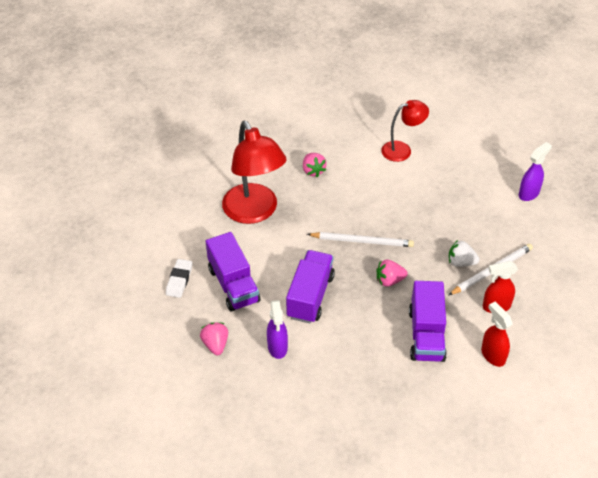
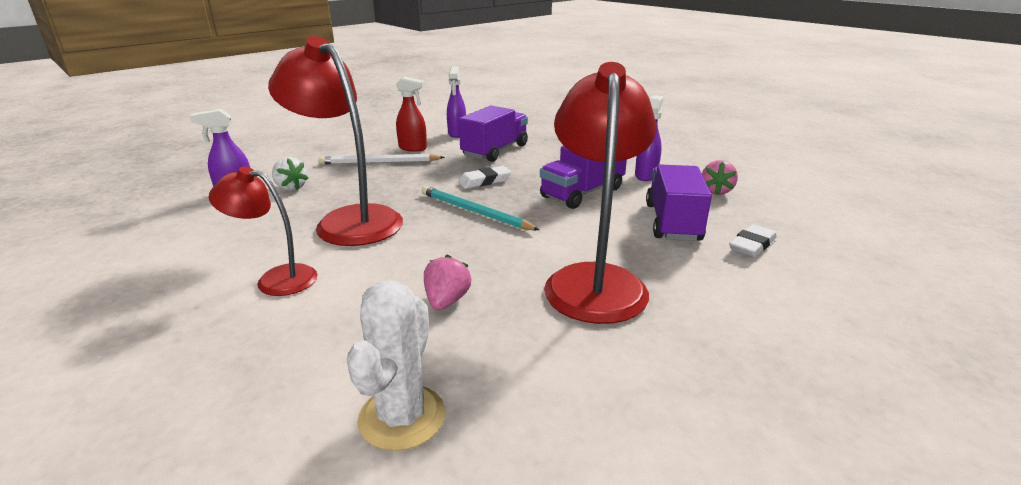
camera: 150 degrees left, 20 degrees down
white pencil [307,232,414,247] -> turquoise pencil [422,186,540,230]
pink strawberry [376,260,408,287] -> white eraser [458,166,511,189]
white strawberry [449,240,480,267] -> white strawberry moved to [272,157,308,191]
red spray bottle [481,302,513,367] -> purple spray bottle [447,66,466,138]
none -> red lamp [268,36,403,246]
none -> white cactus [346,280,446,451]

